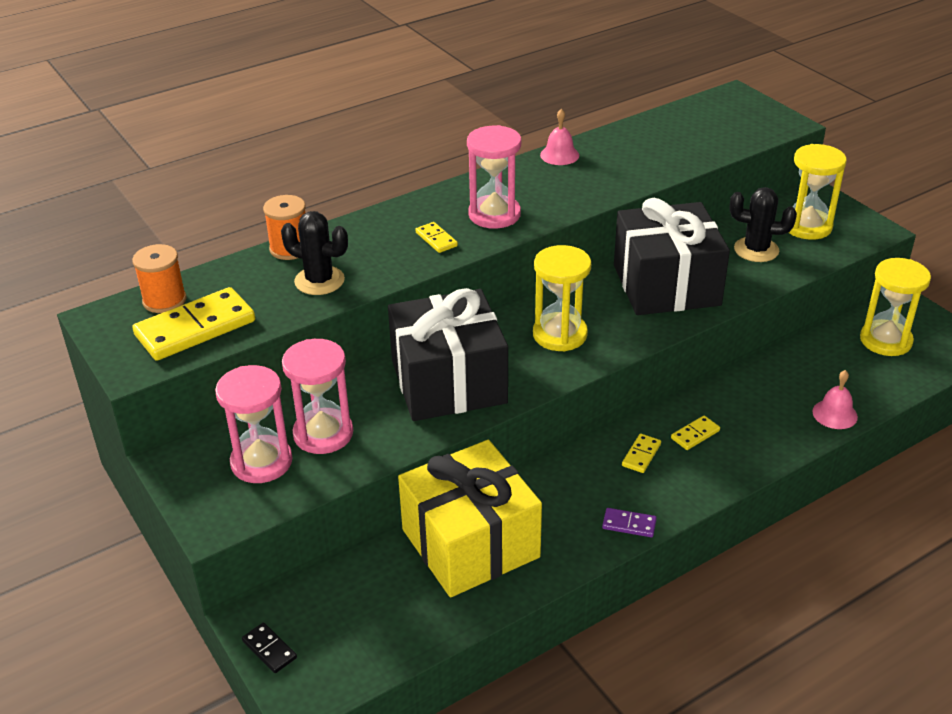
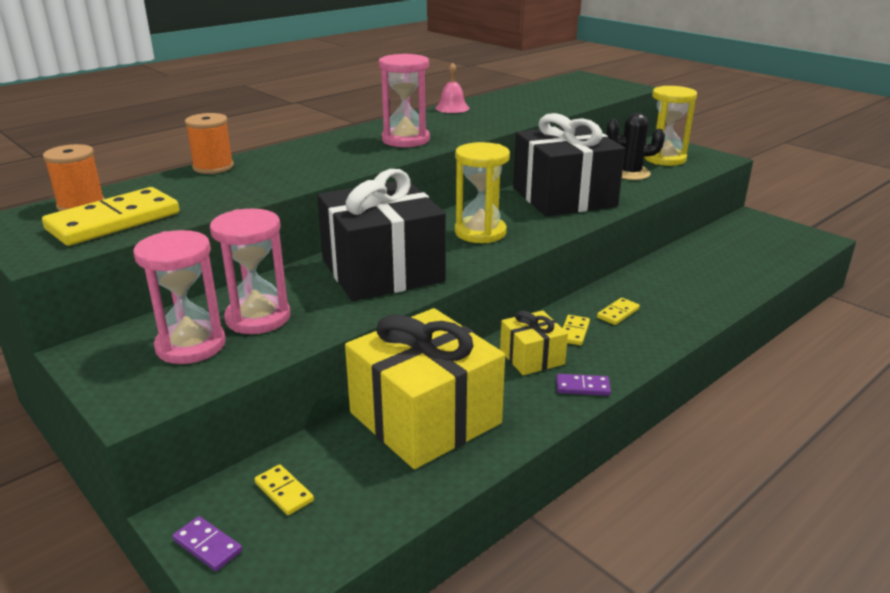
camera: 10 degrees left, 10 degrees down
black domino [242,623,297,673] -> purple domino [172,516,242,571]
black cactus [281,211,348,295] -> none
yellow domino [415,222,458,253] -> yellow domino moved to [254,464,314,515]
pink bell [812,370,858,429] -> none
yellow hourglass [860,258,931,356] -> none
none -> yellow gift [500,310,568,375]

